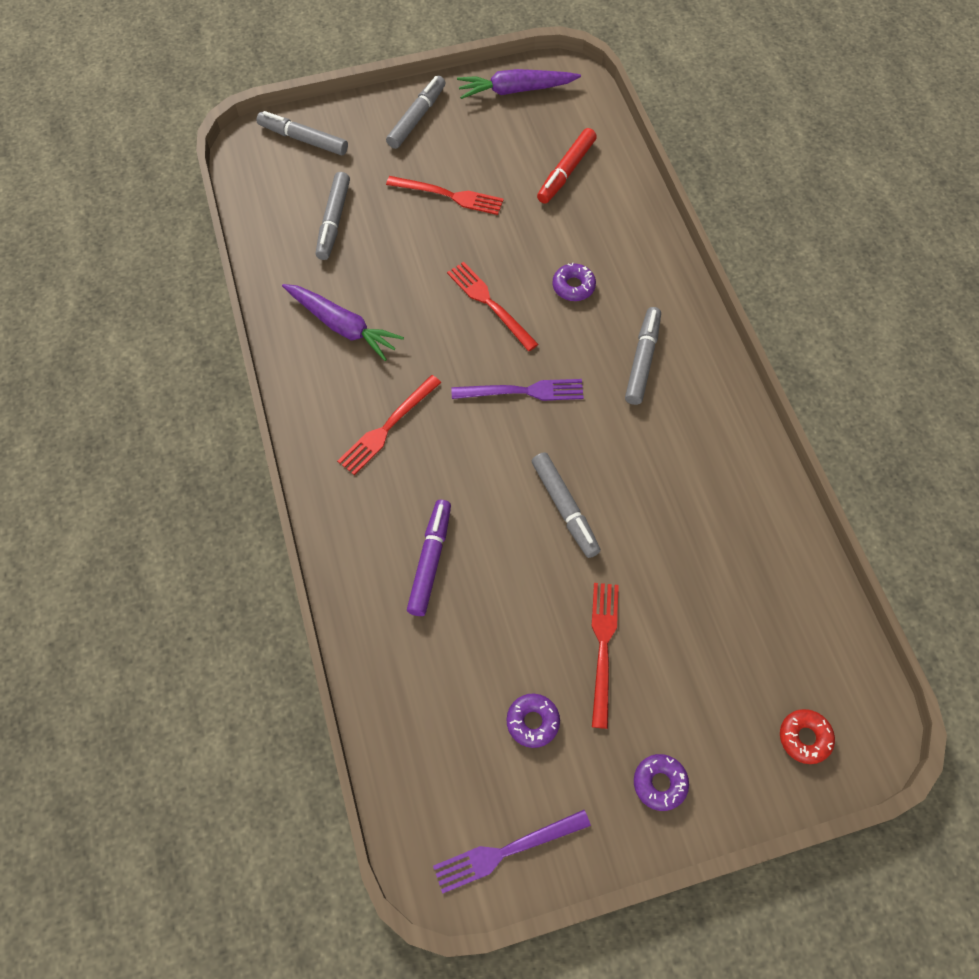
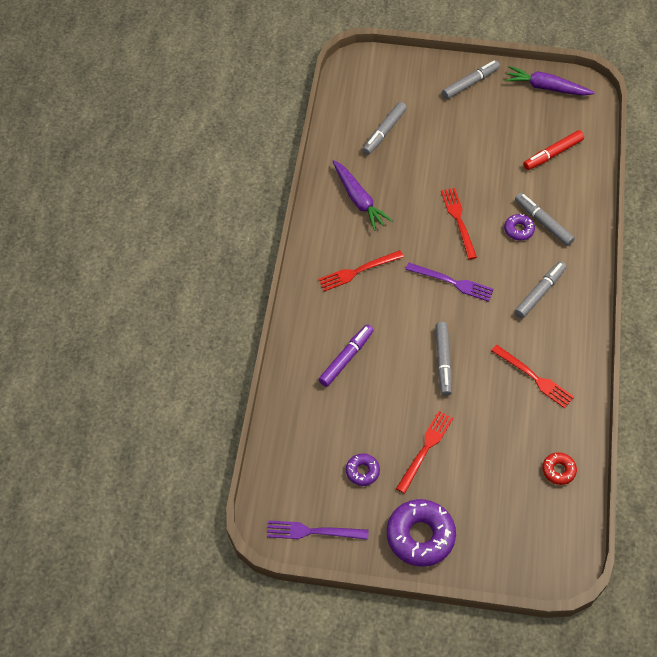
camera: 25 degrees right, 5 degrees down
grey marker [256,111,348,156] -> grey marker moved to [515,193,575,246]
red fork [386,176,504,215] -> red fork moved to [491,345,574,408]
purple donut [634,754,689,811] -> purple donut [387,499,456,566], size x1.96
red donut [780,709,835,764] -> red donut moved to [542,452,577,485]

